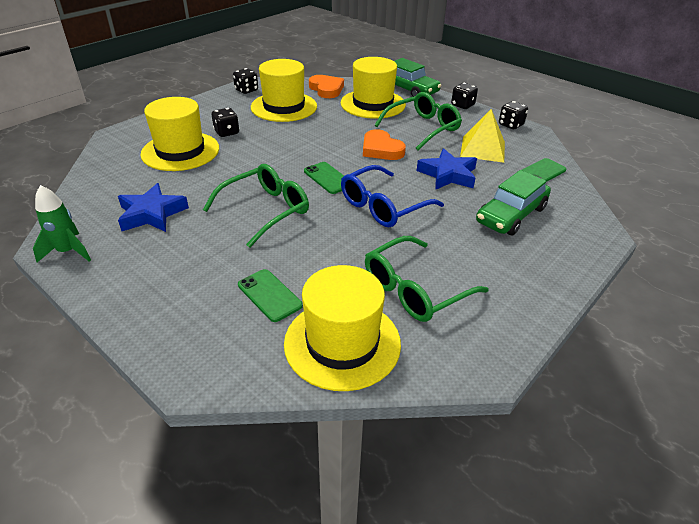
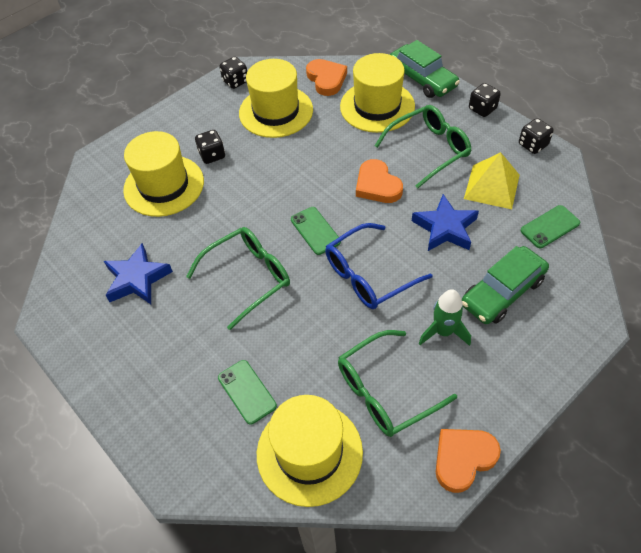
camera: 10 degrees right, 15 degrees up
green rocket [33,185,91,262] -> green rocket moved to [419,289,471,346]
none -> orange heart [436,429,501,493]

